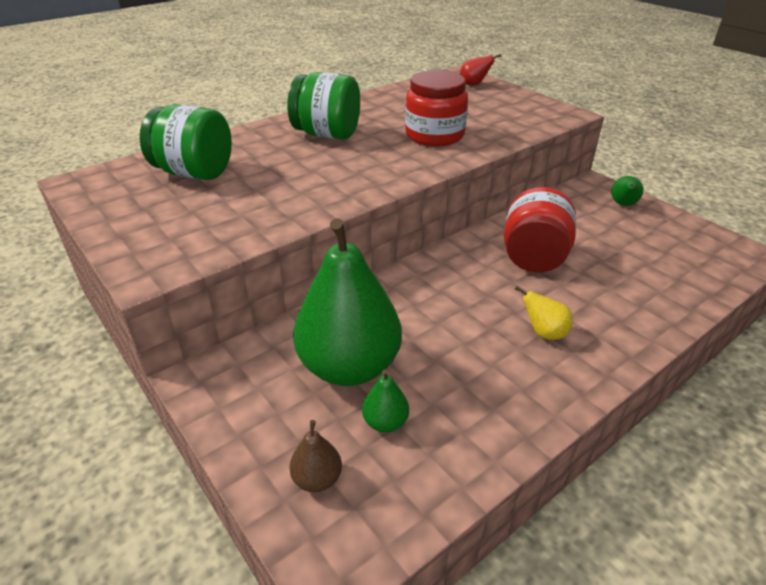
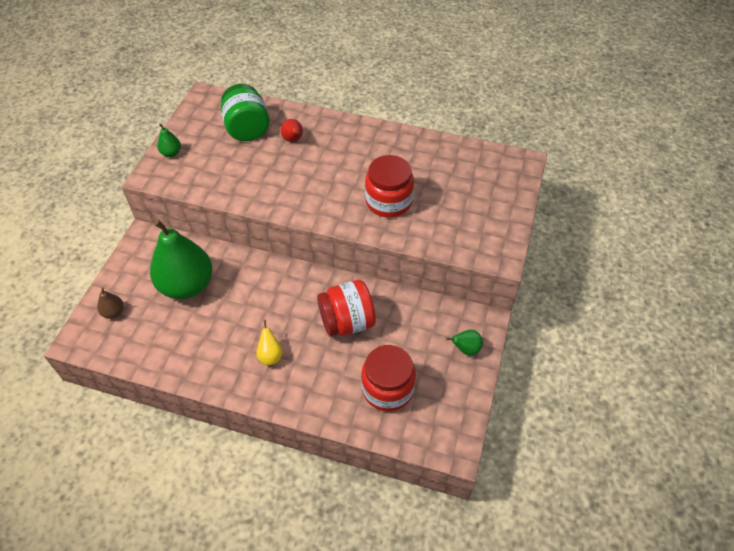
camera: 55 degrees right, 15 degrees up
green jar [287,72,360,140] -> none
green pear [362,369,409,433] -> green pear moved to [157,124,181,157]
red pear [460,54,501,85] -> red pear moved to [280,119,303,142]
none -> red jar [361,345,416,411]

